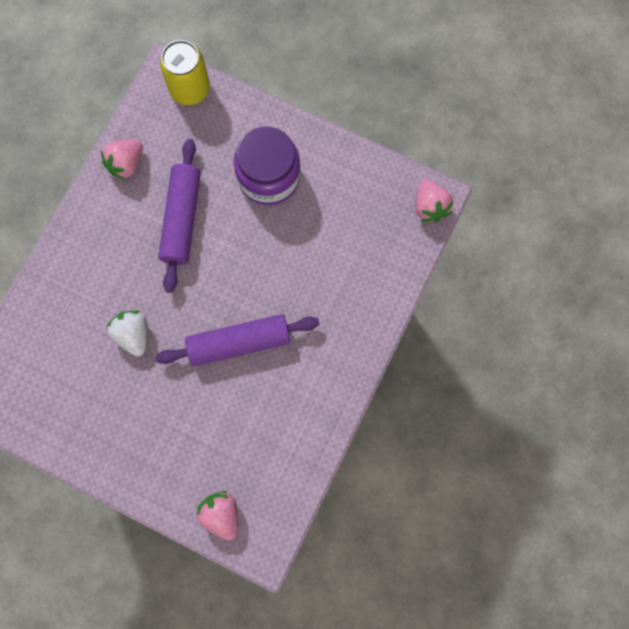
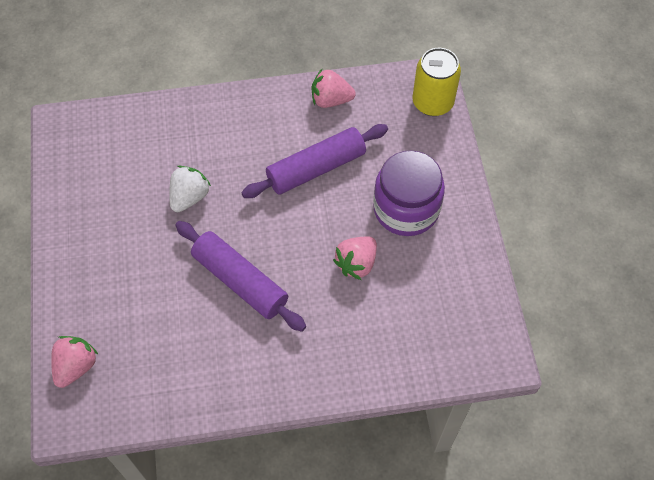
camera: 55 degrees right, 15 degrees down
pink strawberry [415,179,454,222] -> pink strawberry moved to [333,236,377,280]

